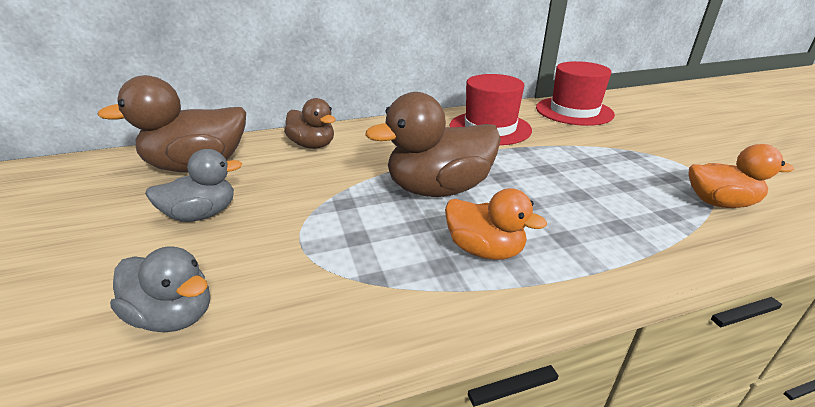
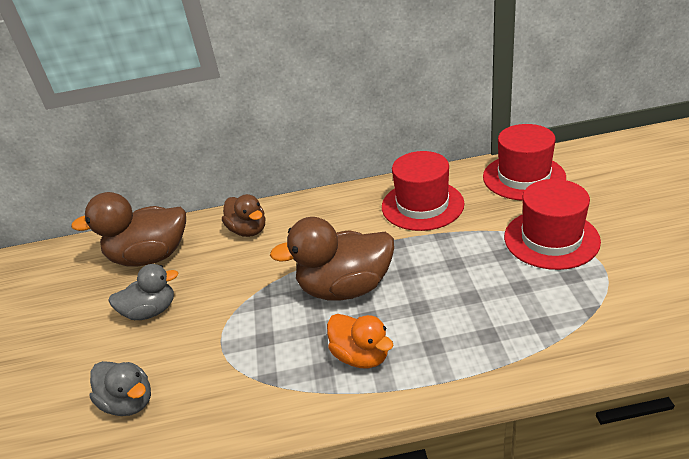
camera: 15 degrees right, 5 degrees up
orange duck [688,144,794,208] -> none
none -> red hat [504,179,601,270]

